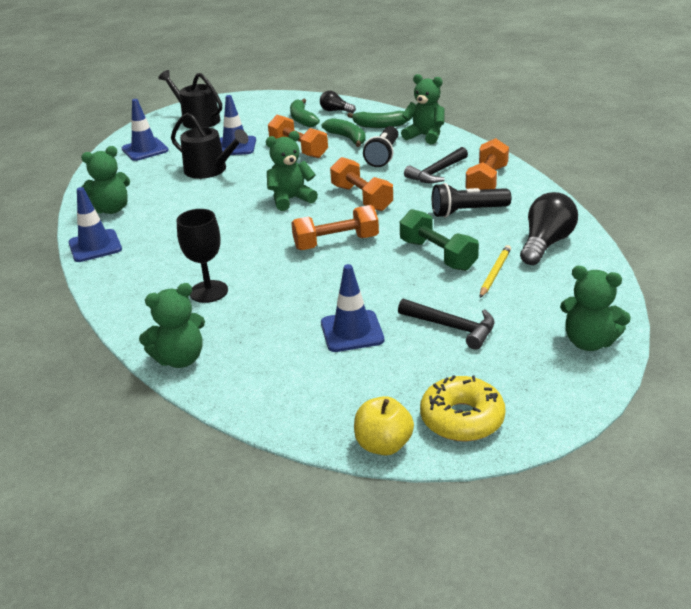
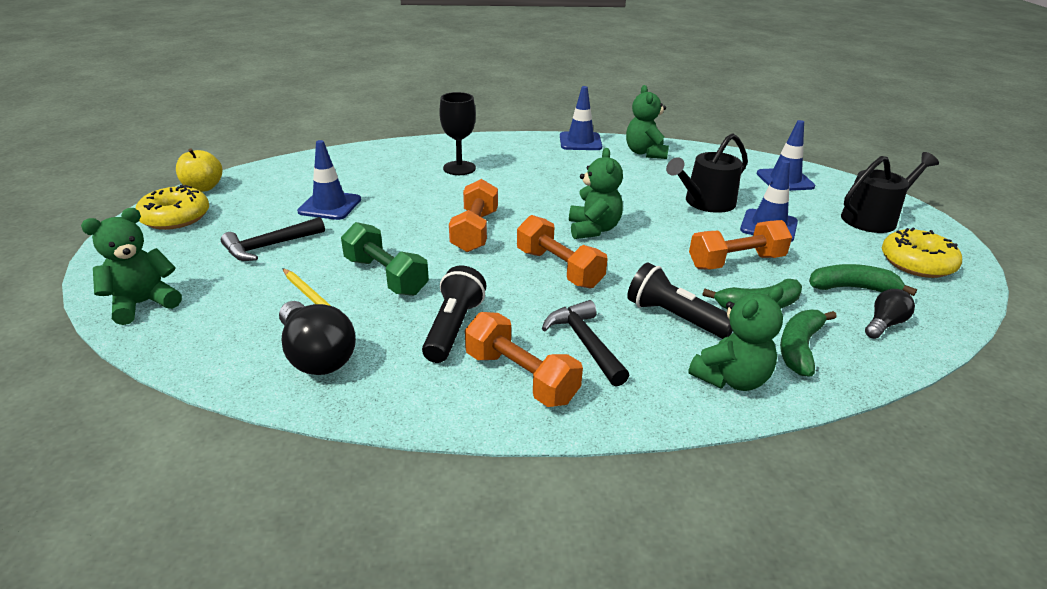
camera: 110 degrees right, 0 degrees up
green teddy bear [139,283,205,368] -> none
orange dumbbell [330,157,393,211] -> orange dumbbell turned 60 degrees clockwise [517,215,608,289]
green dumbbell [400,209,479,271] -> green dumbbell turned 60 degrees clockwise [341,222,429,296]
none -> yellow donut [882,228,962,278]

